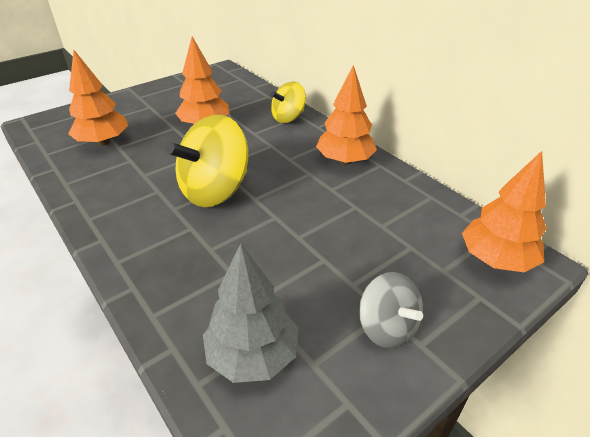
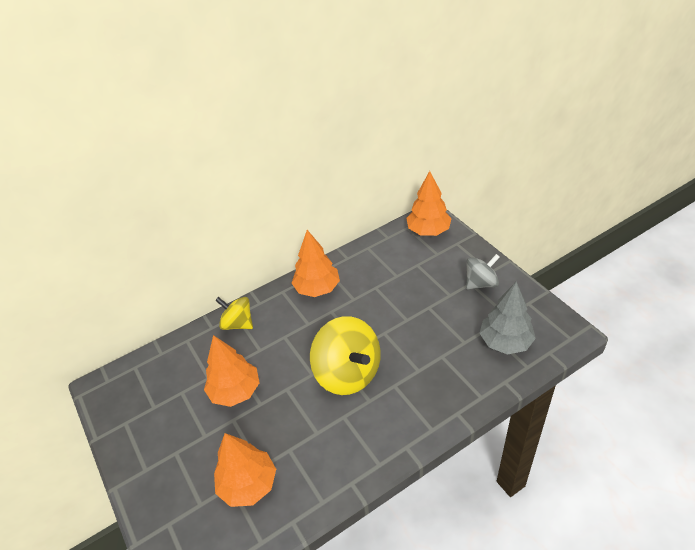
camera: 80 degrees left, 5 degrees up
yellow spinning top [271,82,306,123] -> yellow spinning top turned 150 degrees clockwise [215,297,253,330]

